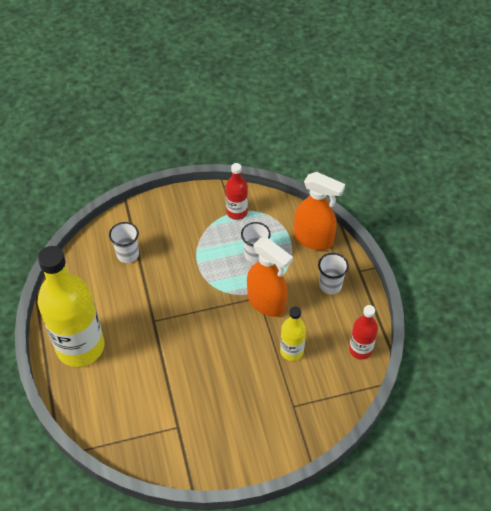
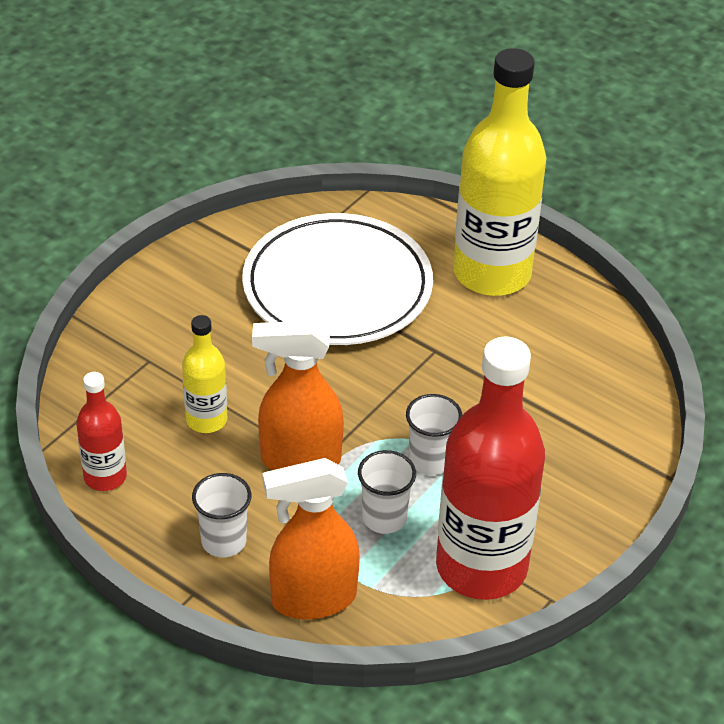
camera: 140 degrees right, 10 degrees down
white cup [109,222,139,263] -> white cup moved to [406,394,462,475]
red bottle [226,163,248,220] -> red bottle [436,336,545,600], size x2.07
none -> white plate [242,213,433,345]

